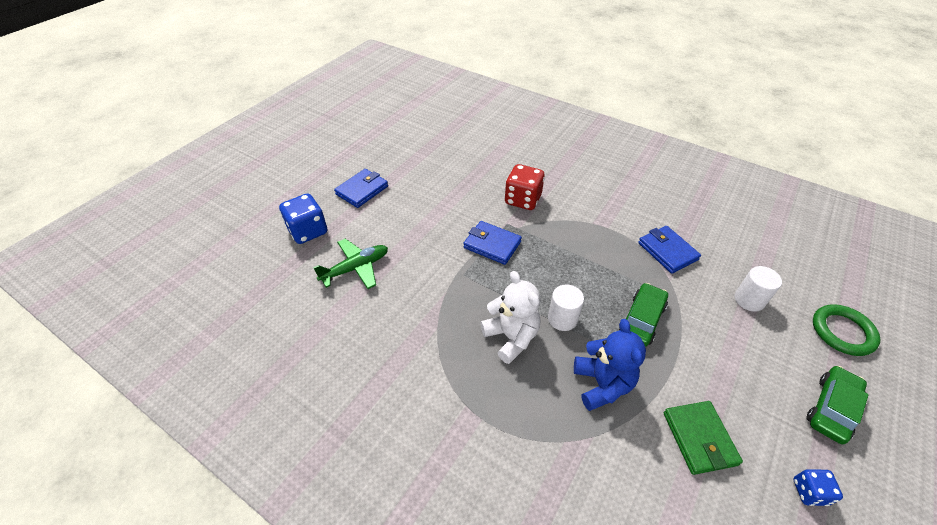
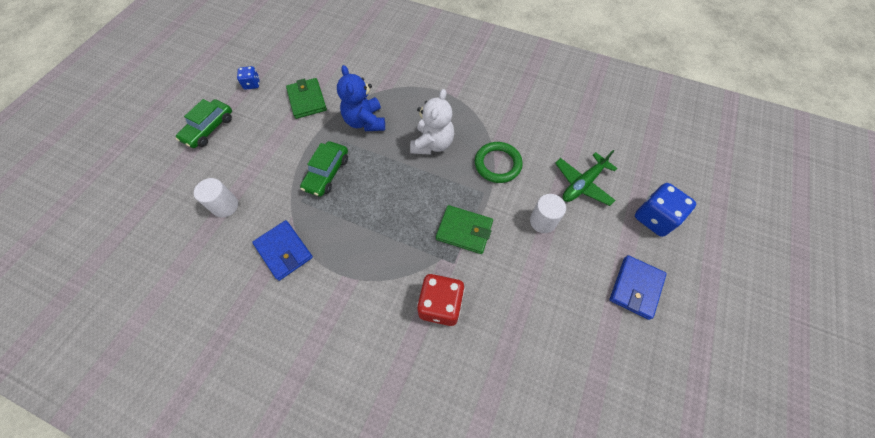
camera: 170 degrees right, 15 degrees up
blue wallet [463,221,522,265] -> green wallet [436,205,493,254]
white teddy bear [480,271,541,364] -> white teddy bear turned 120 degrees counterclockwise [410,89,454,155]
white cylinder [548,284,584,331] -> white cylinder moved to [530,194,566,233]
green ring [813,304,880,356] -> green ring moved to [475,142,523,183]

